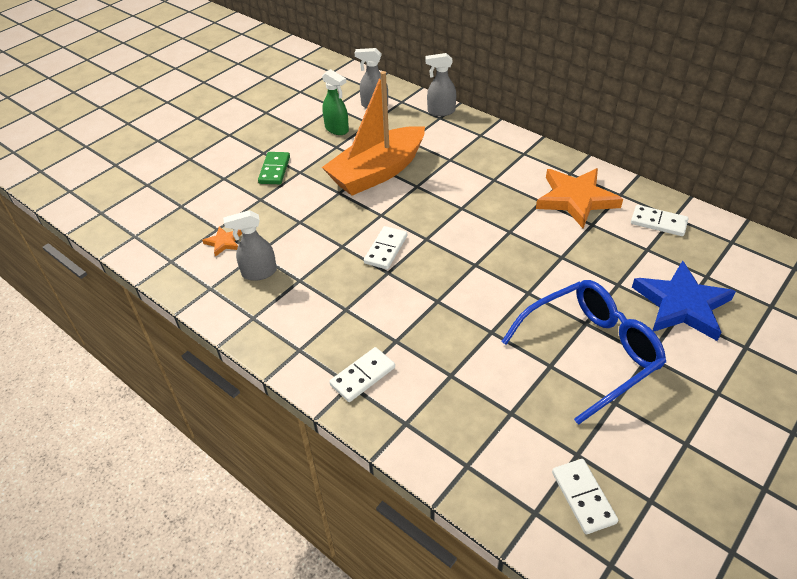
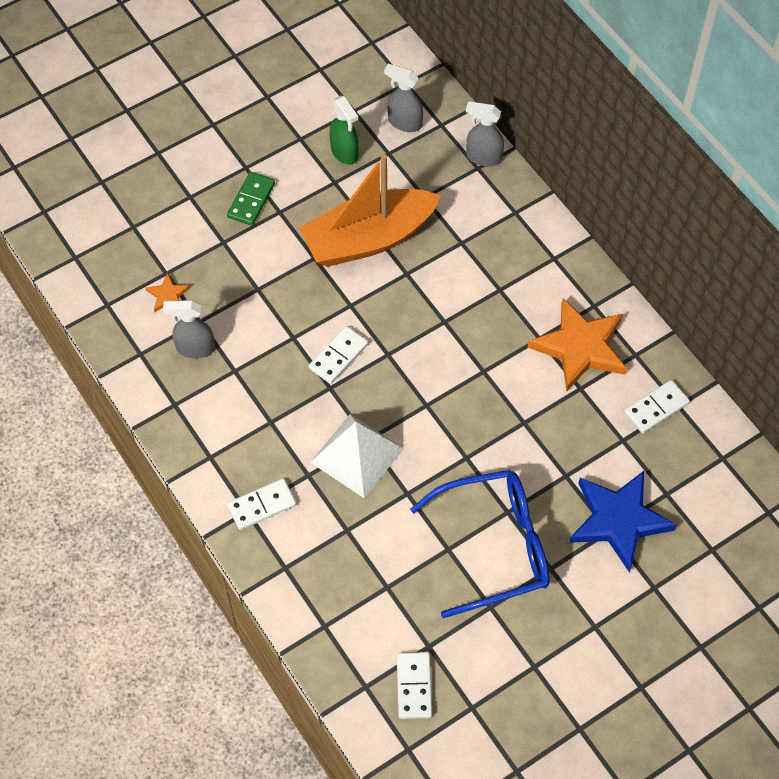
camera: 15 degrees right, 15 degrees up
white domino [631,205,688,236] -> white domino turned 75 degrees counterclockwise [624,380,690,433]
none -> white pyramid [310,414,404,498]

